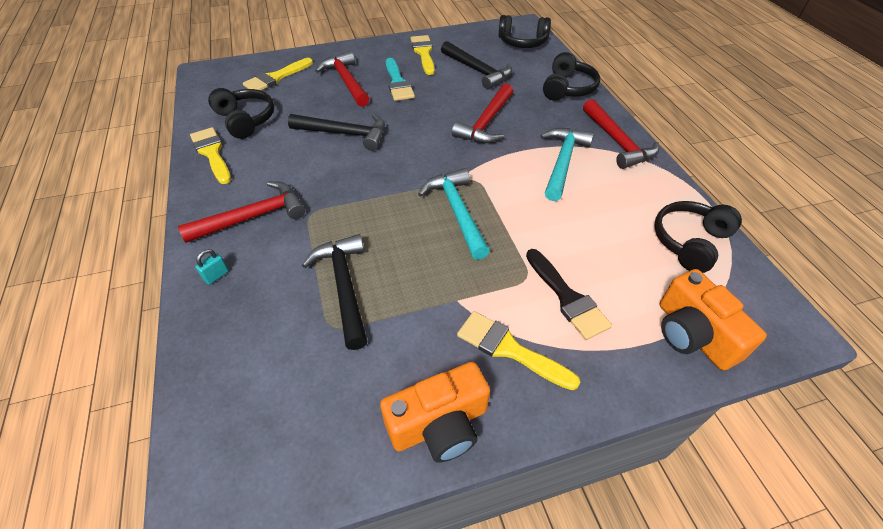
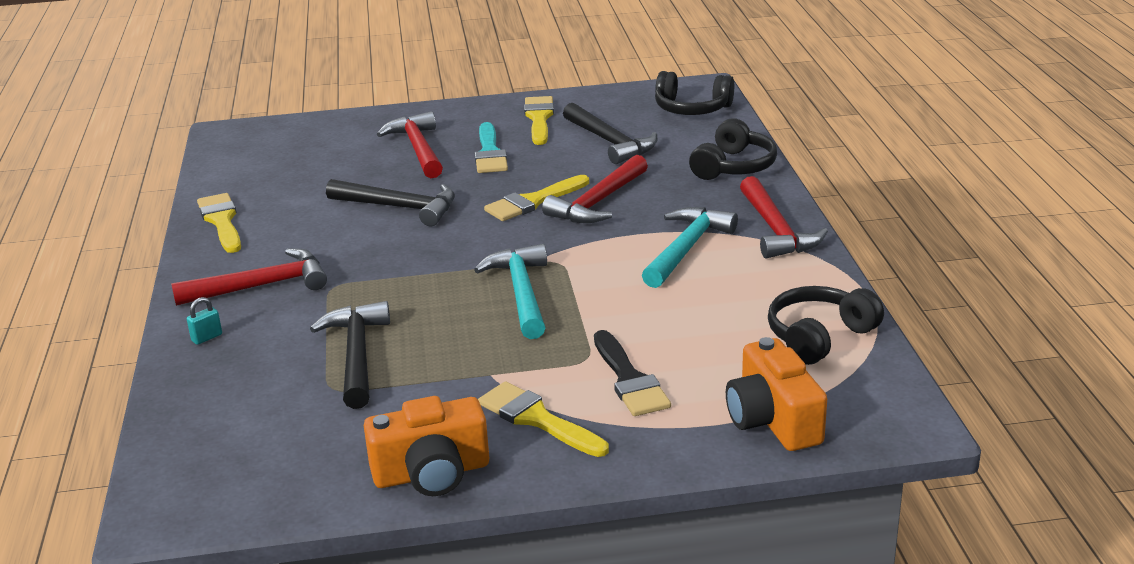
camera: 10 degrees right, 20 degrees down
black headphones [208,88,274,139] -> none
yellow brush [243,58,313,90] -> yellow brush moved to [484,175,589,221]

